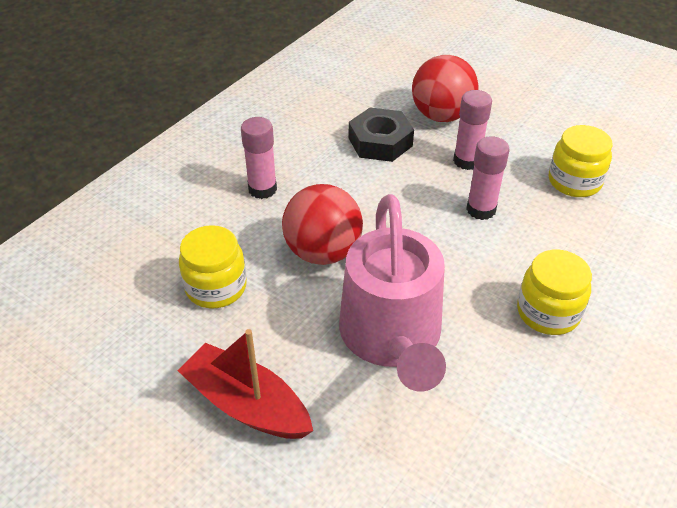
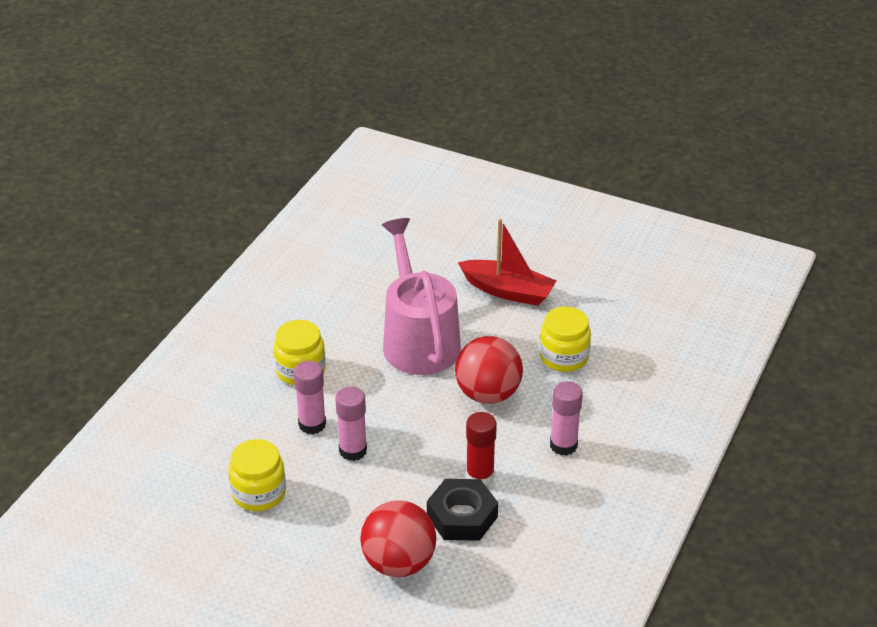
camera: 170 degrees right, 5 degrees down
pink glue stick [453,90,492,170] -> pink glue stick moved to [294,361,326,434]
none -> red glue stick [466,412,497,486]

